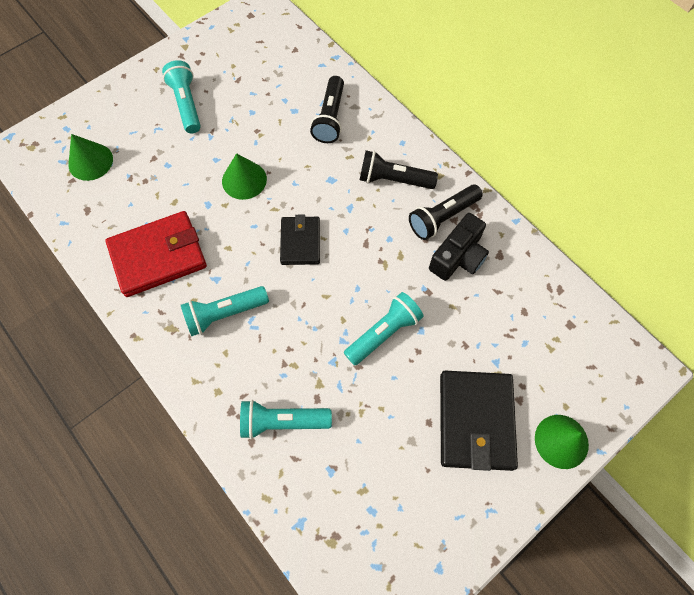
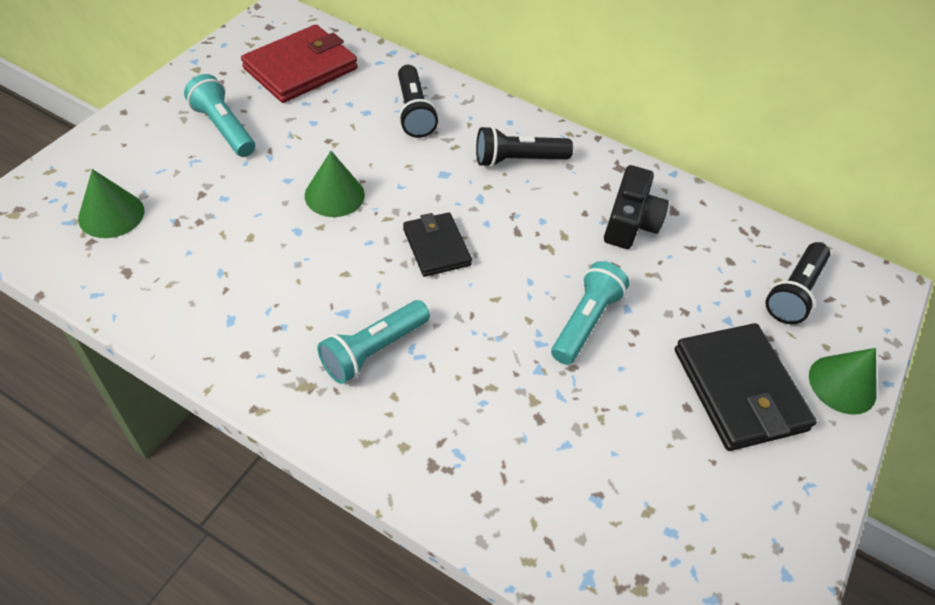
camera: 25 degrees left, 15 degrees down
red wallet [105,211,207,297] -> red wallet moved to [241,24,358,103]
turquoise flashlight [240,400,332,439] -> none
black flashlight [409,185,483,240] -> black flashlight moved to [765,242,830,324]

